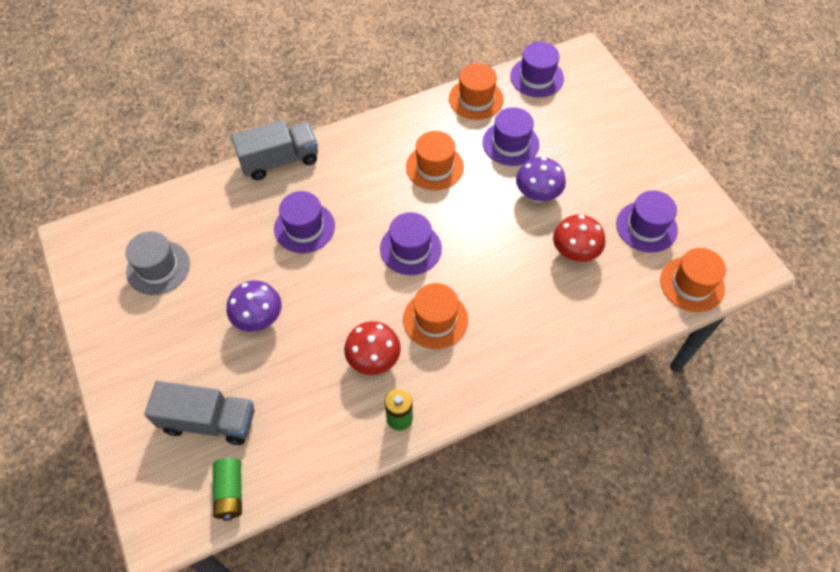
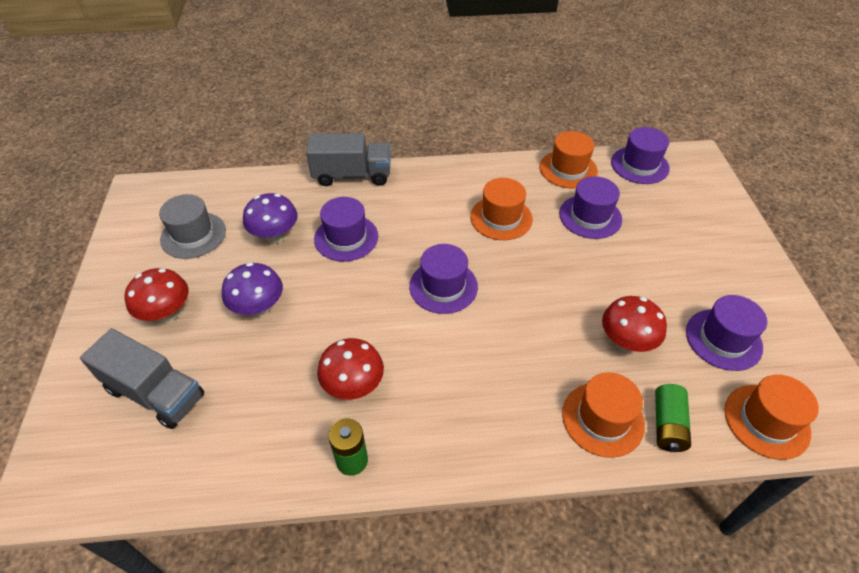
camera: 20 degrees right, 10 degrees down
green battery [213,458,242,521] -> green battery moved to [655,384,691,452]
orange hat [403,283,468,349] -> orange hat moved to [562,372,645,458]
purple mushroom [516,157,566,203] -> purple mushroom moved to [243,193,297,244]
none -> red mushroom [124,268,188,323]

